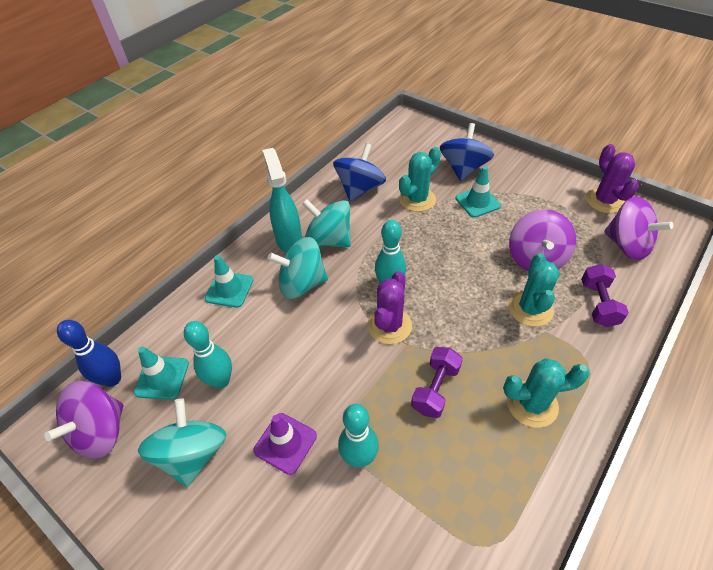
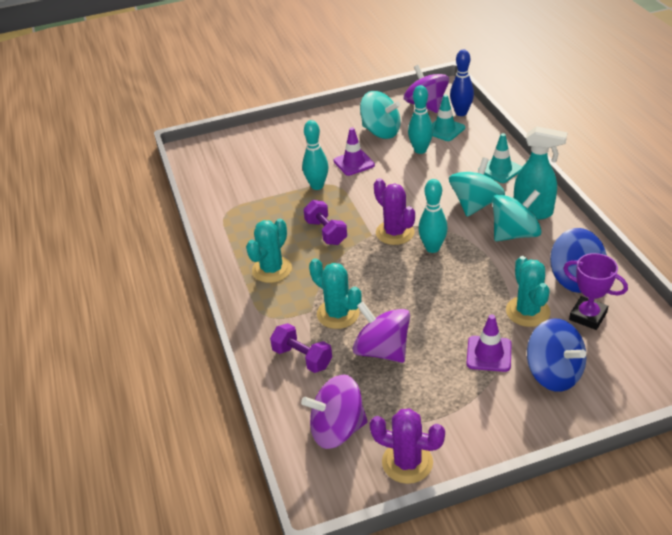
camera: 125 degrees right, 10 degrees down
turquoise traffic cone [456,166,501,218] -> purple traffic cone [466,314,512,372]
none -> purple trophy [563,253,628,330]

